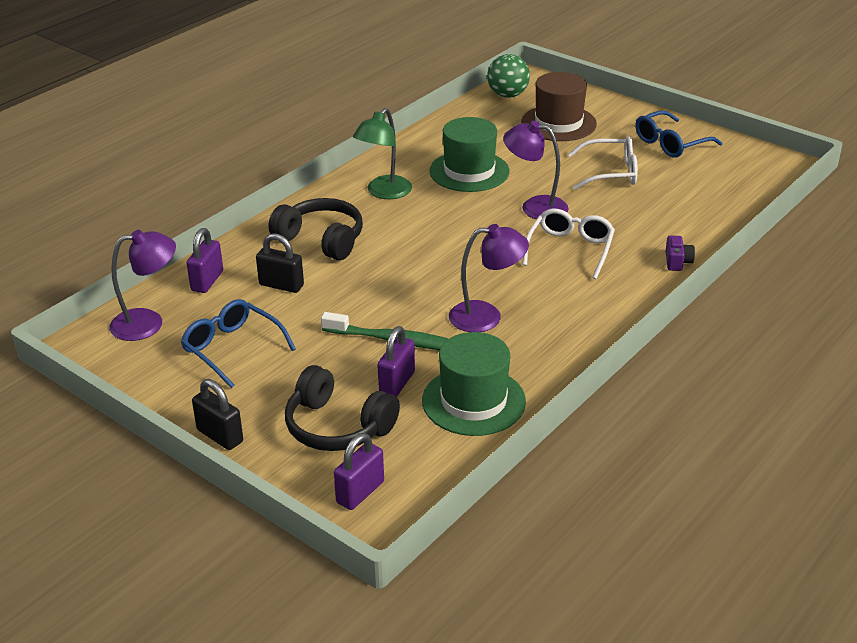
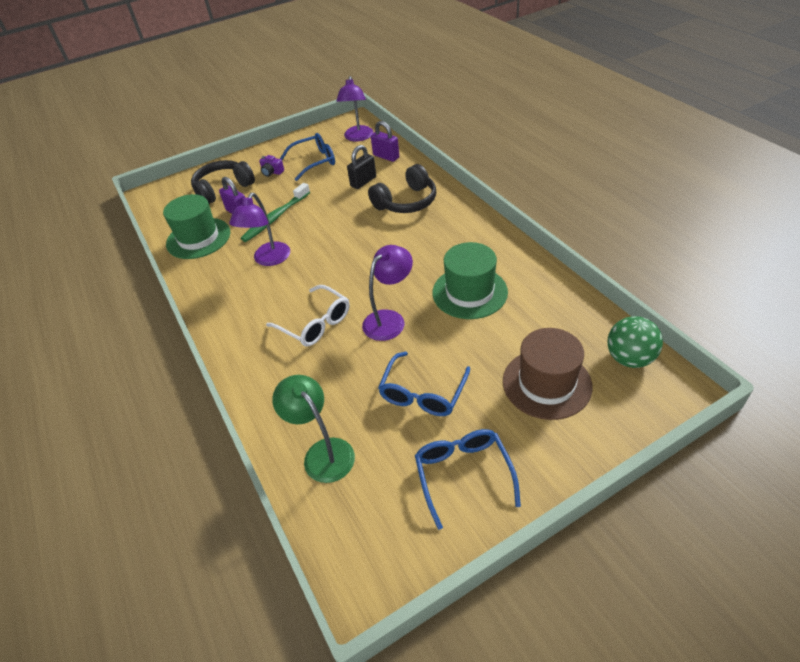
camera: 115 degrees right, 10 degrees up
black padlock [192,379,243,450] -> none
purple padlock [334,433,384,510] -> none
green lamp [353,108,412,199] -> green lamp moved to [272,375,355,483]
white glasses [568,136,638,190] -> blue glasses [378,351,470,416]
purple camera [666,236,695,271] -> purple camera moved to [259,155,284,177]

